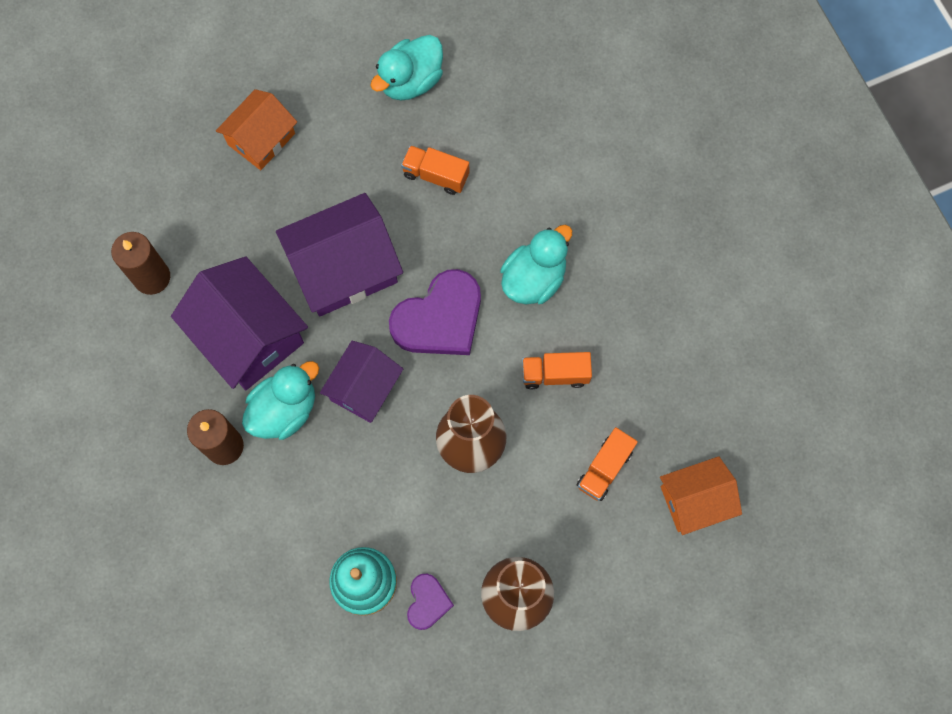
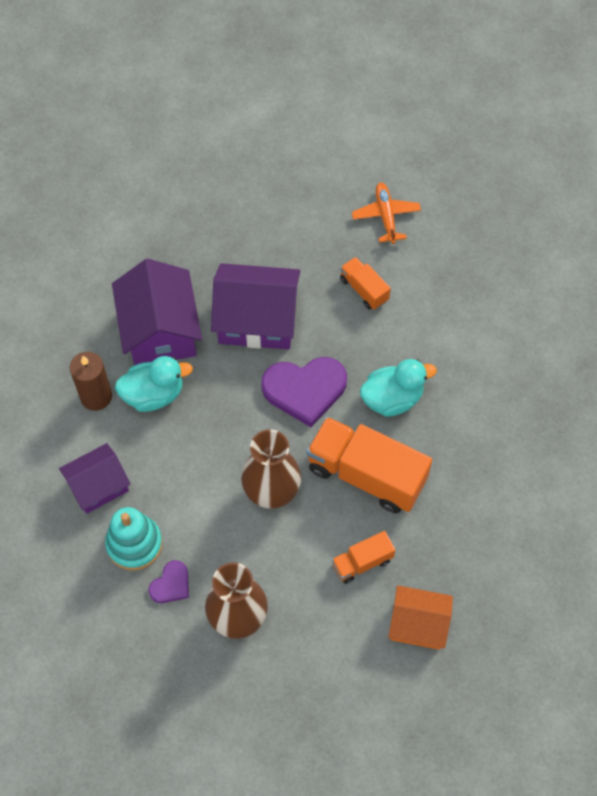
camera: 30 degrees right, 10 degrees down
brown candle [111,232,170,295] -> none
orange house [216,89,297,170] -> none
purple house [320,341,403,423] -> purple house moved to [59,443,131,514]
turquoise duck [370,35,443,101] -> orange plane [352,183,421,244]
orange truck [522,352,592,390] -> orange truck [306,417,432,513], size x2.00

